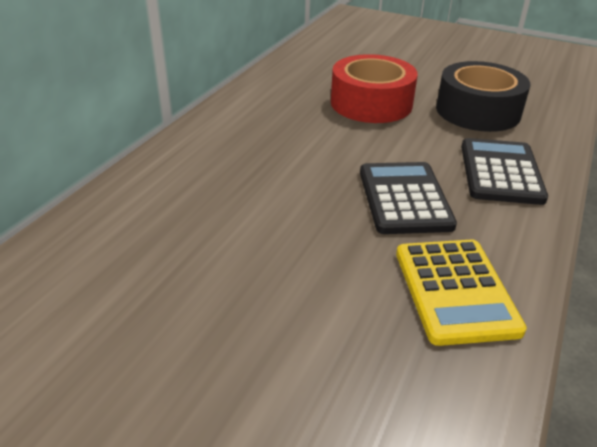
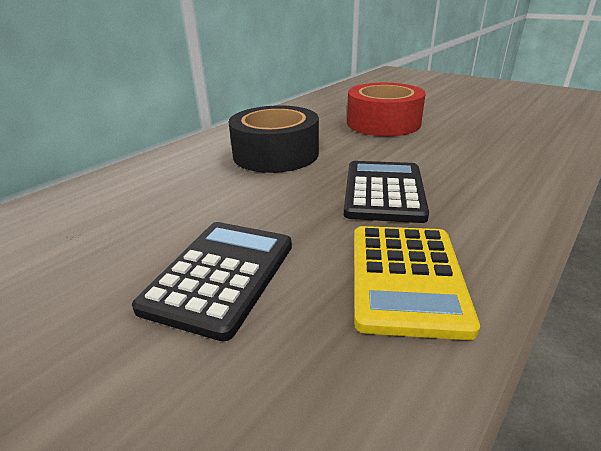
camera: 15 degrees right, 5 degrees down
black tape [436,61,531,132] -> black tape moved to [228,105,319,173]
black calculator [461,138,548,205] -> black calculator moved to [132,222,292,341]

